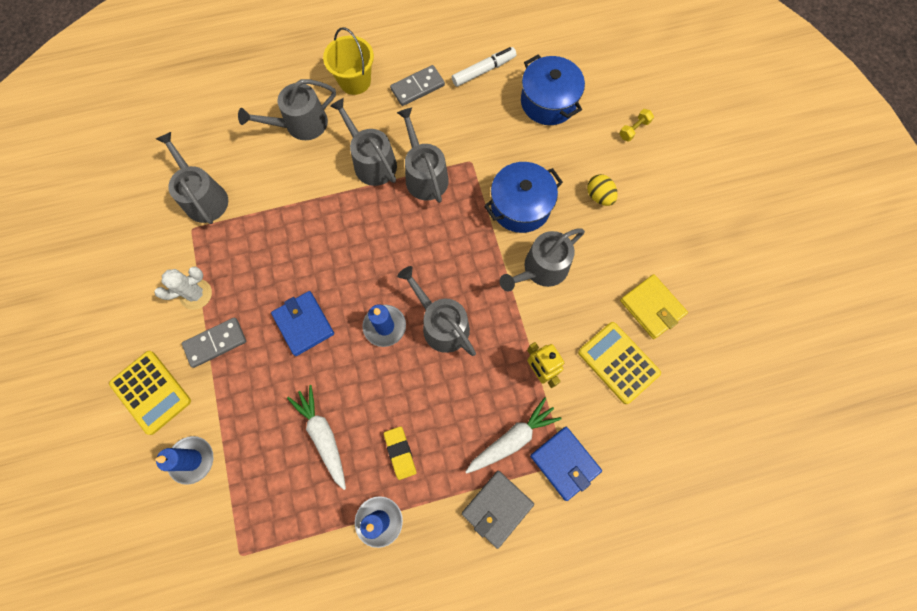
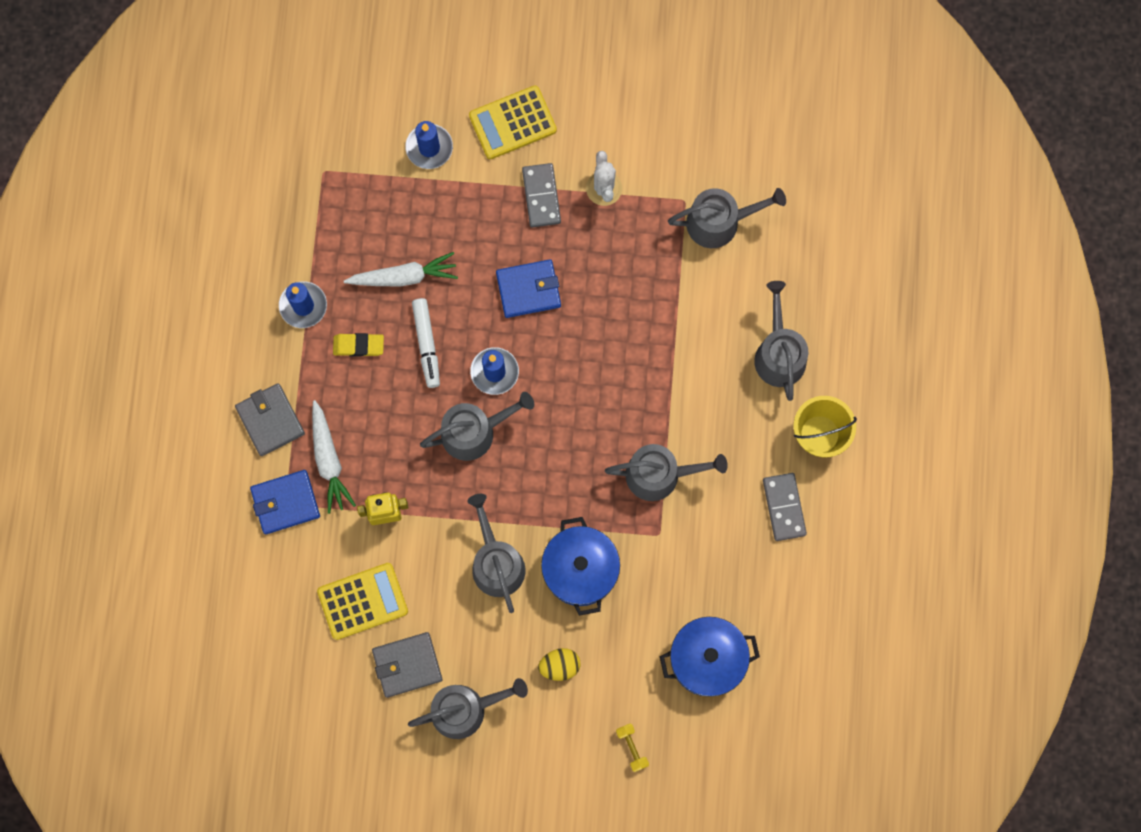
camera: 110 degrees right, 5 degrees up
grey watering can [330,98,397,186] -> grey watering can moved to [408,678,528,739]
white marker [452,47,516,87] -> white marker moved to [412,298,440,388]
yellow wallet [620,274,688,339] -> grey wallet [372,632,442,698]

